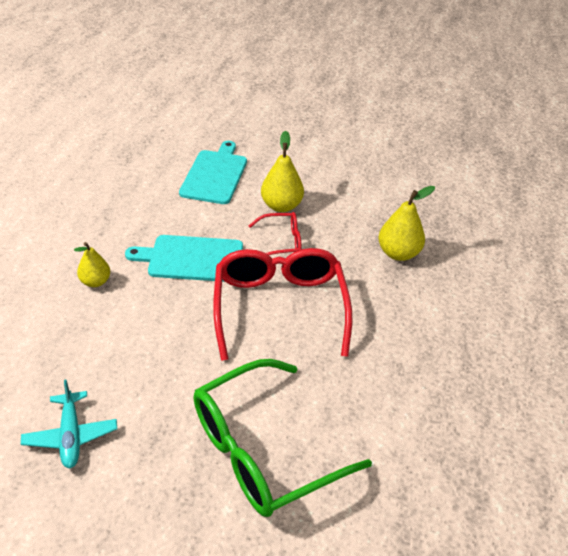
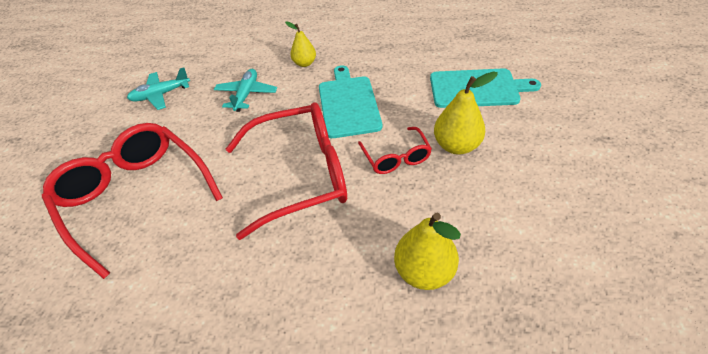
camera: 85 degrees right, 5 degrees up
green glasses [193,359,372,517] -> red glasses [42,123,223,279]
none -> turquoise plane [214,69,277,112]

